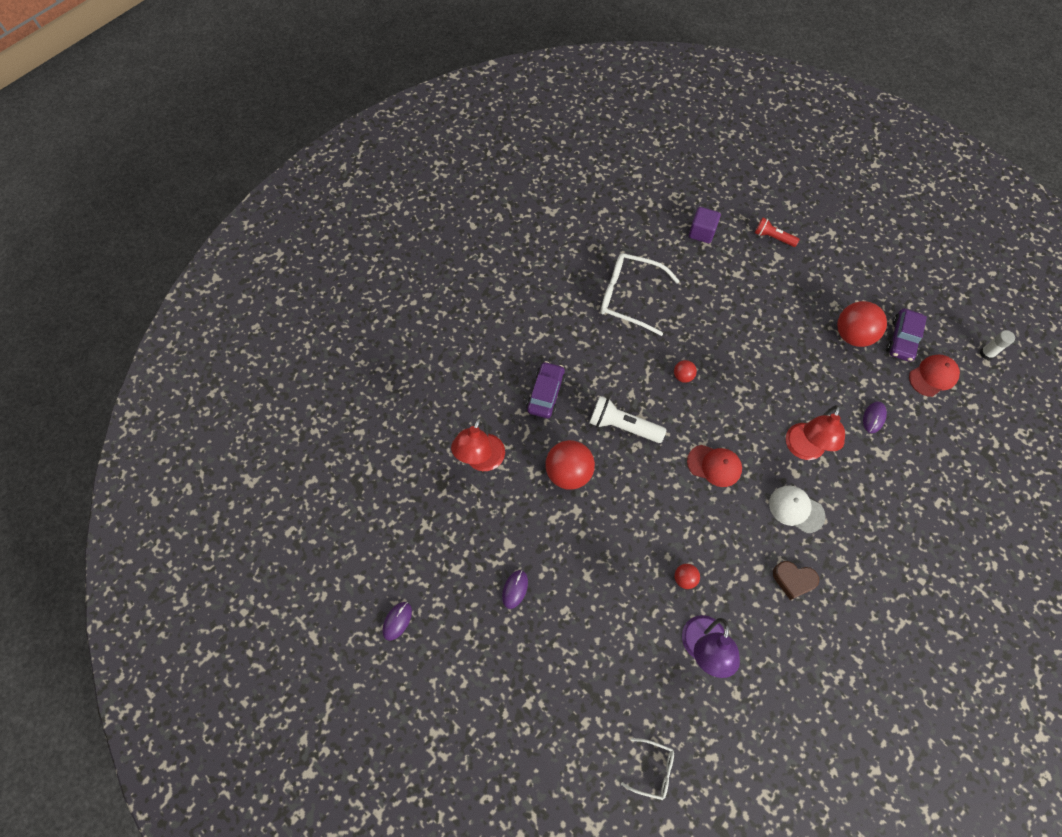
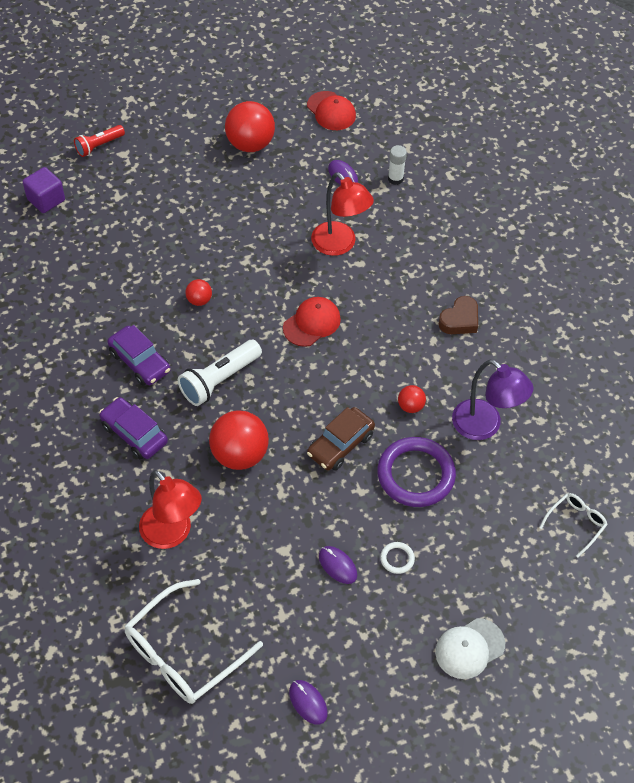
camera: 65 degrees left, 10 degrees down
white glasses [600,253,680,336] -> white glasses moved to [124,579,263,704]
white cap [769,485,825,533] -> white cap moved to [435,618,505,679]
purple car [886,308,927,362] -> purple car moved to [107,325,171,386]
red cap [909,354,960,397] -> red cap turned 150 degrees clockwise [307,91,356,130]
white glue stick [980,330,1015,360] -> white glue stick moved to [388,145,407,185]
none -> brown car [307,407,375,471]
none -> purple ring [377,437,456,507]
none -> white ring [380,542,415,574]

